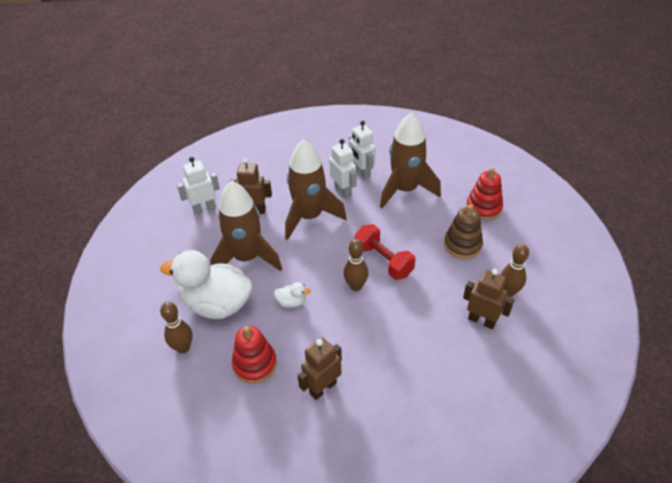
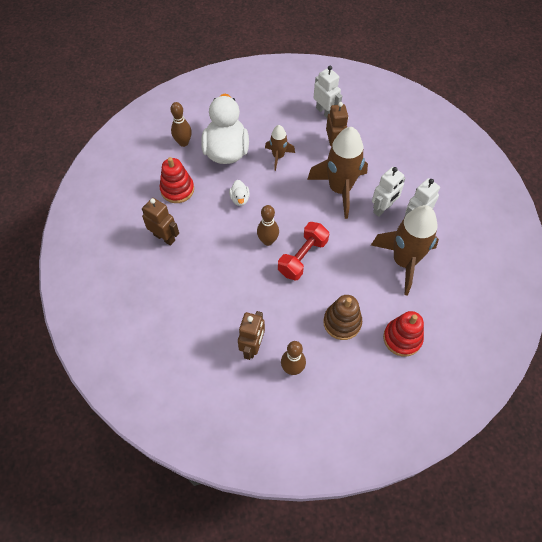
camera: 75 degrees right, 15 degrees up
brown rocket [210,181,282,271] -> brown rocket [265,125,295,171], size x0.52

